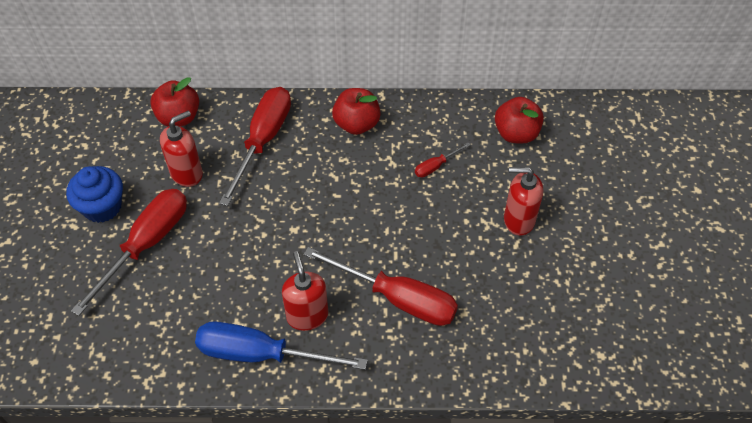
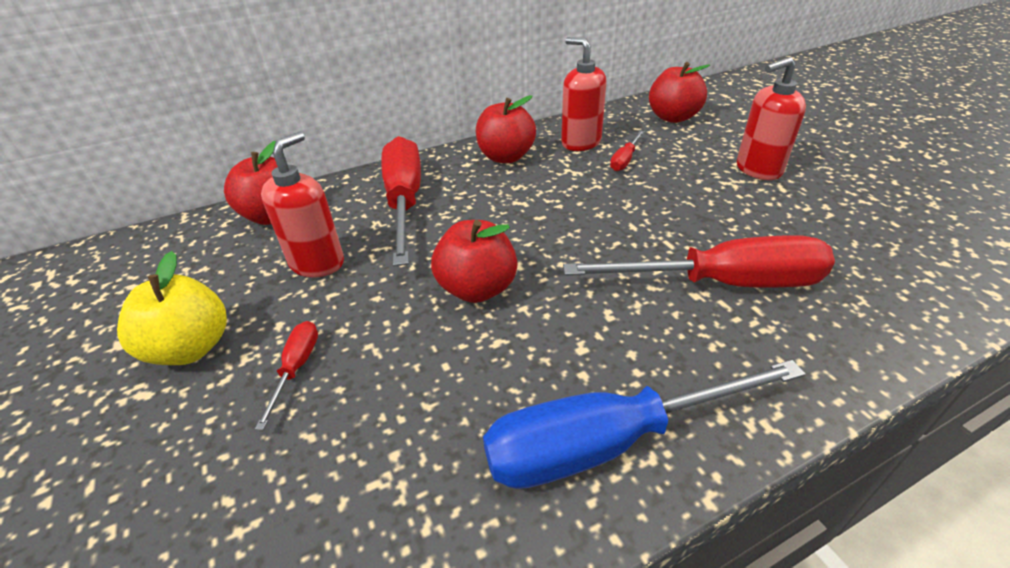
camera: 25 degrees left, 15 degrees down
blue cupcake [66,166,123,223] -> yellow apple [117,251,227,365]
red screwdriver [71,189,187,316] -> red screwdriver [255,321,318,430], size x0.44
red soap dispenser [282,251,328,331] -> red soap dispenser moved to [561,37,606,151]
none -> red apple [431,220,517,303]

